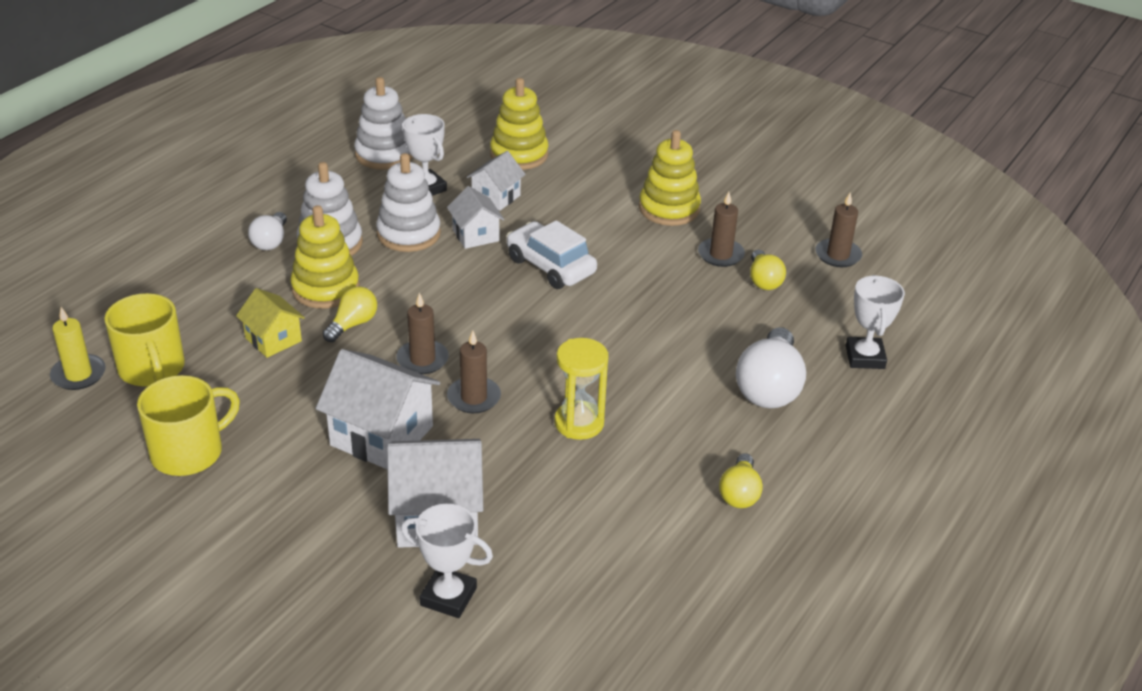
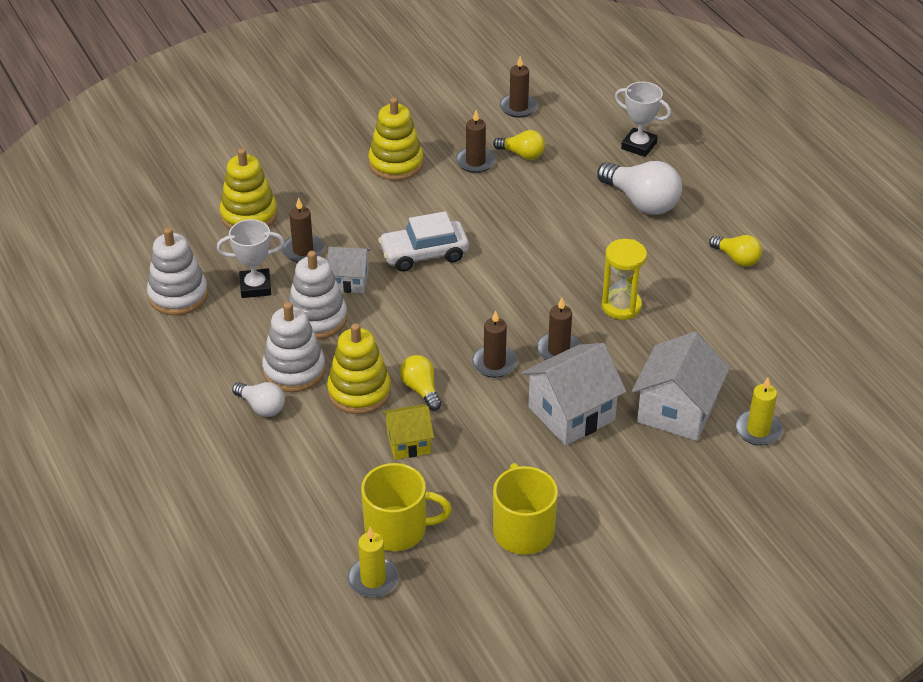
camera: 60 degrees left, 5 degrees up
white trophy [401,504,493,618] -> yellow candle [735,378,783,446]
white house [467,151,526,211] -> brown candle [282,197,324,262]

